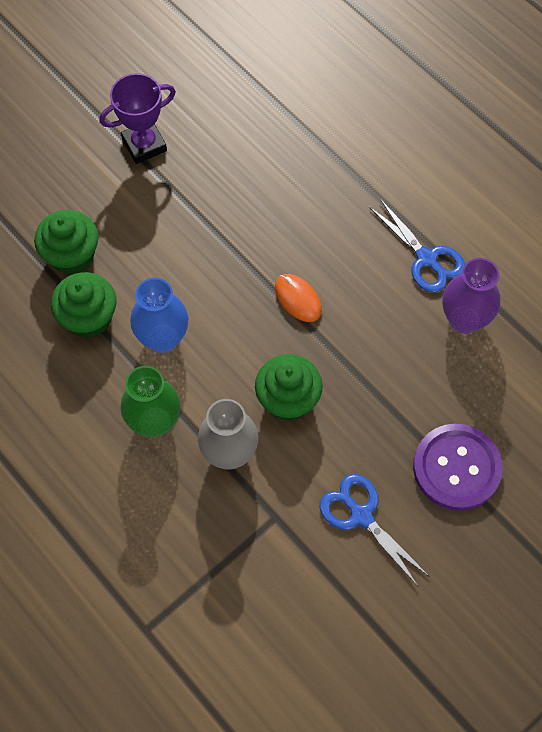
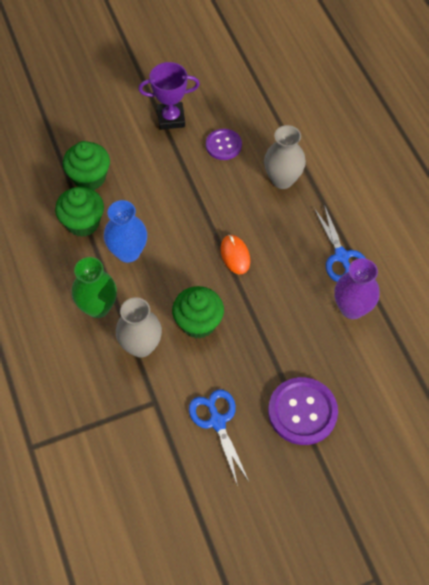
camera: 20 degrees right, 5 degrees down
none -> purple button [206,129,242,160]
none -> grey vase [264,125,306,189]

